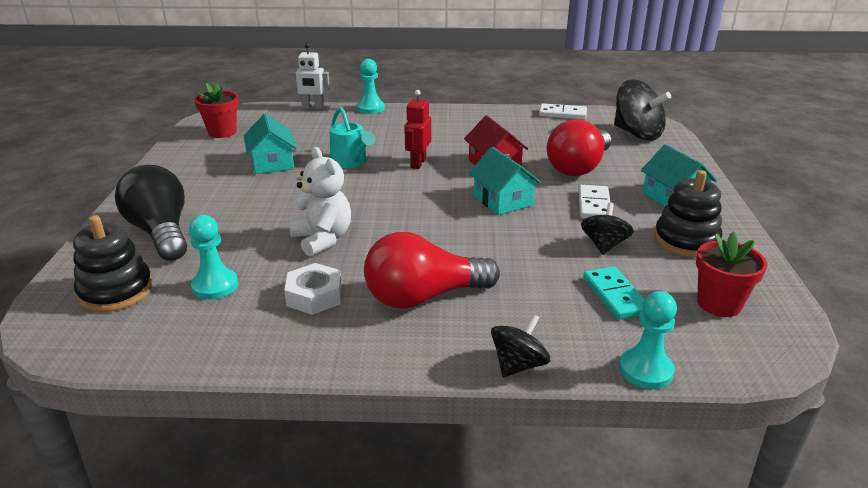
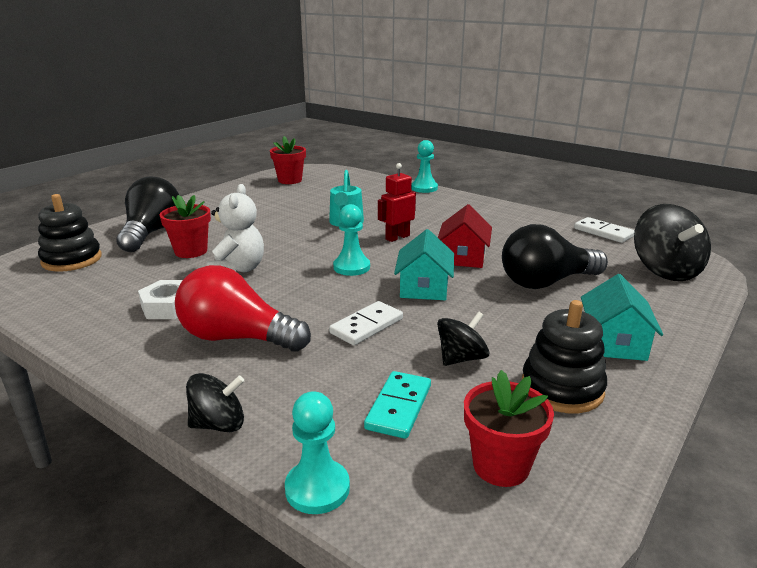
camera: 35 degrees right, 5 degrees down
turquoise pawn [189,215,238,300] -> turquoise pawn moved to [333,204,370,276]
turquoise house [244,113,297,174] -> none
white robot [290,43,330,109] -> none
red light bulb [547,119,611,176] -> black light bulb [502,224,608,289]
white domino [578,185,611,219] -> white domino moved to [329,301,403,345]
none -> red flower pot [160,195,211,258]

